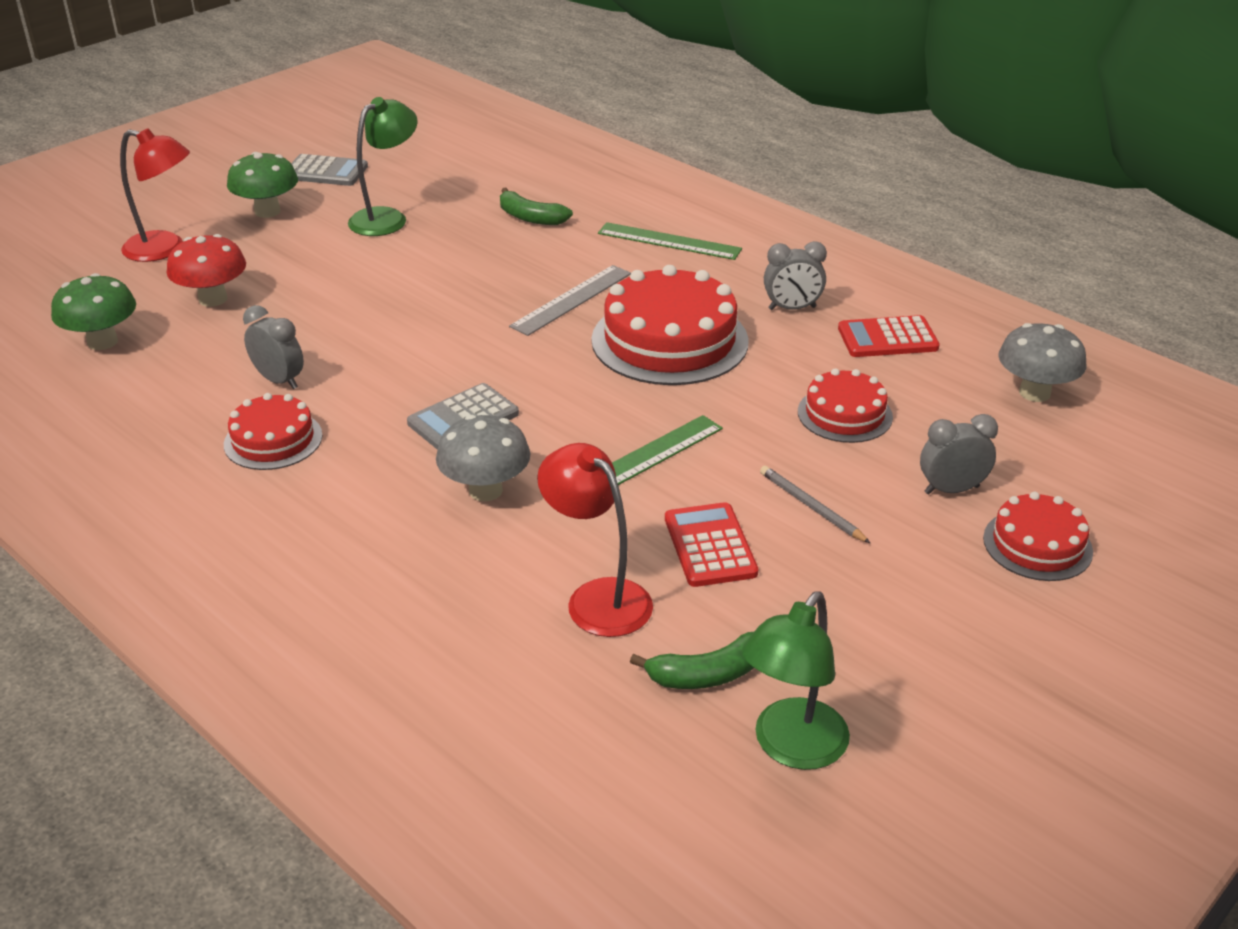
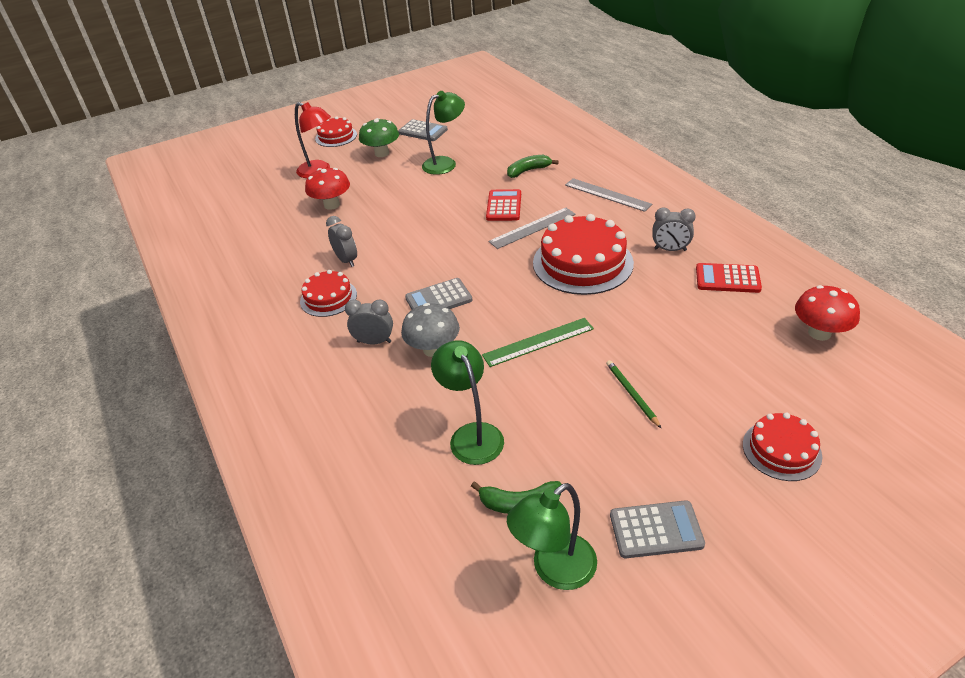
camera: 20 degrees right, 5 degrees up
green mushroom [51,273,136,350] -> none
green banana [500,188,573,225] -> green banana turned 105 degrees clockwise [507,155,559,178]
red lamp [537,443,653,637] -> green lamp [431,340,504,465]
green ruler [598,222,742,260] -> grey ruler [565,178,652,212]
red calculator [665,502,758,587] -> red calculator moved to [486,189,521,221]
grey pencil [760,466,870,543] -> green pencil [606,360,662,429]
red cake [798,368,893,443] -> red cake moved to [315,116,357,147]
grey clock [920,414,998,494] -> grey clock moved to [345,300,393,345]
grey mushroom [999,323,1087,402] -> red mushroom [795,285,860,341]
none -> grey calculator [610,500,705,558]

